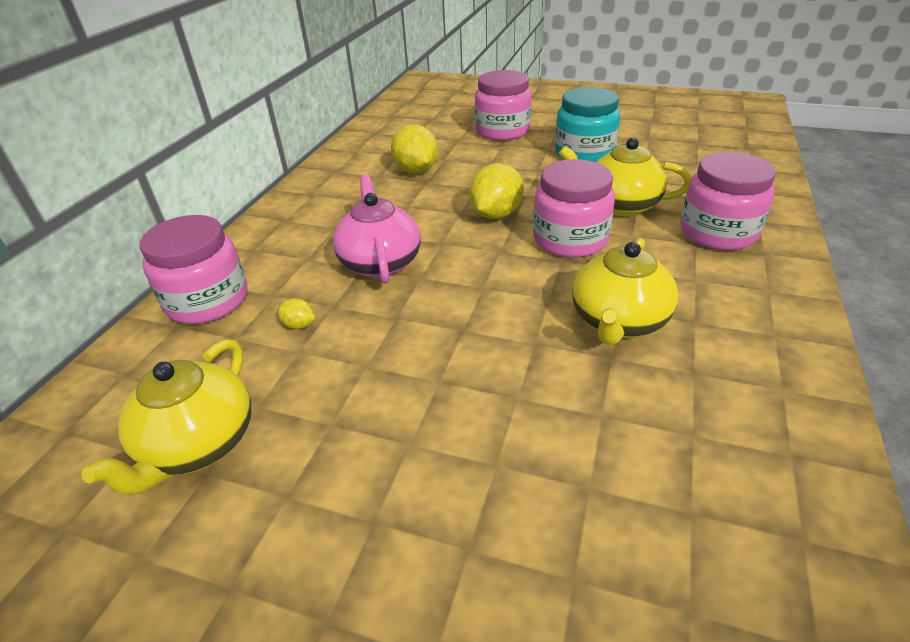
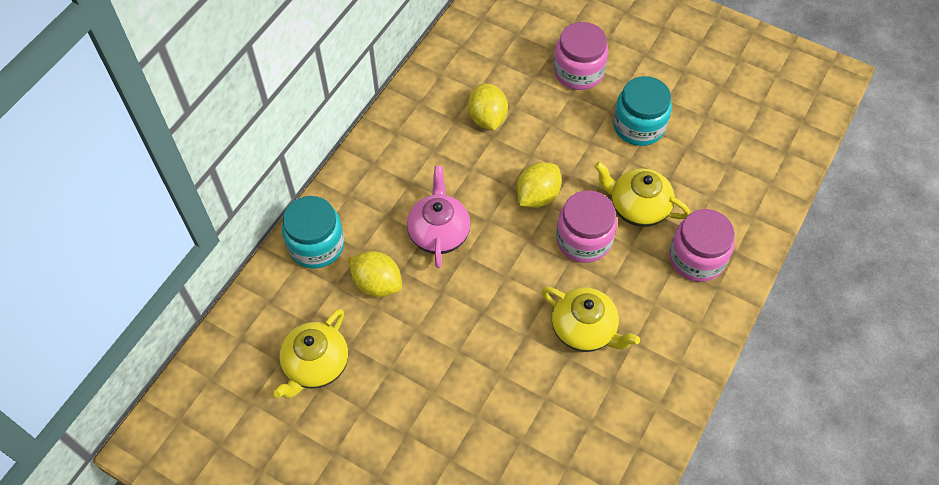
camera: 10 degrees right, 20 degrees up
pink jar [139,215,247,324] -> turquoise jar [282,196,344,269]
yellow lemon [277,298,315,329] -> yellow lemon [349,251,402,297], size x2.14
yellow teapot [572,238,678,345] -> yellow teapot turned 90 degrees counterclockwise [541,287,640,352]

